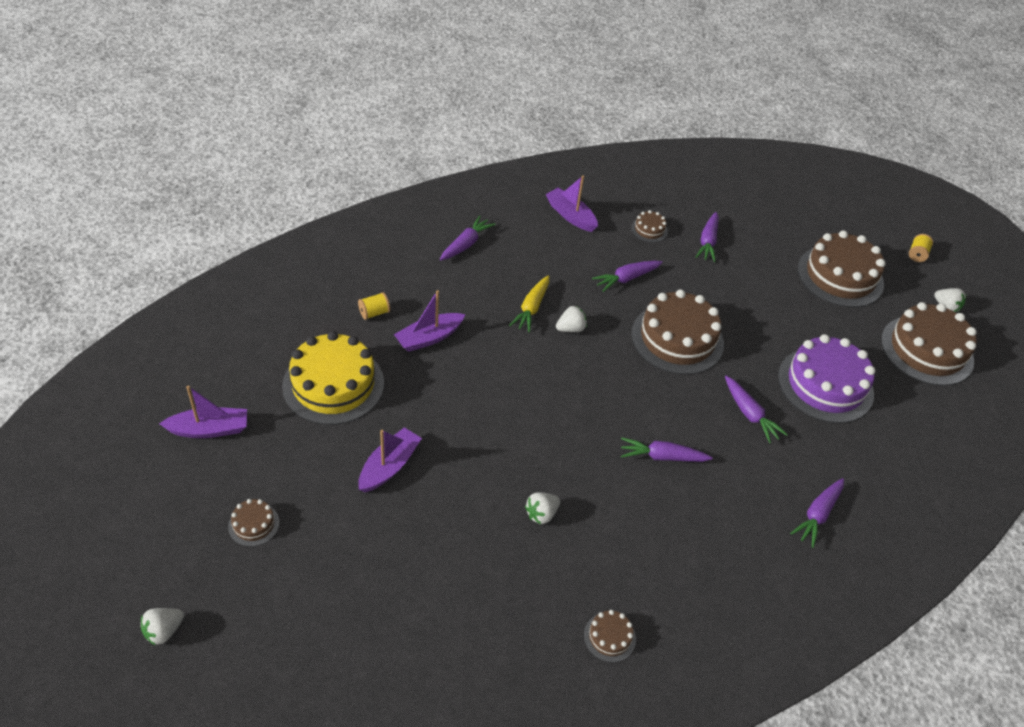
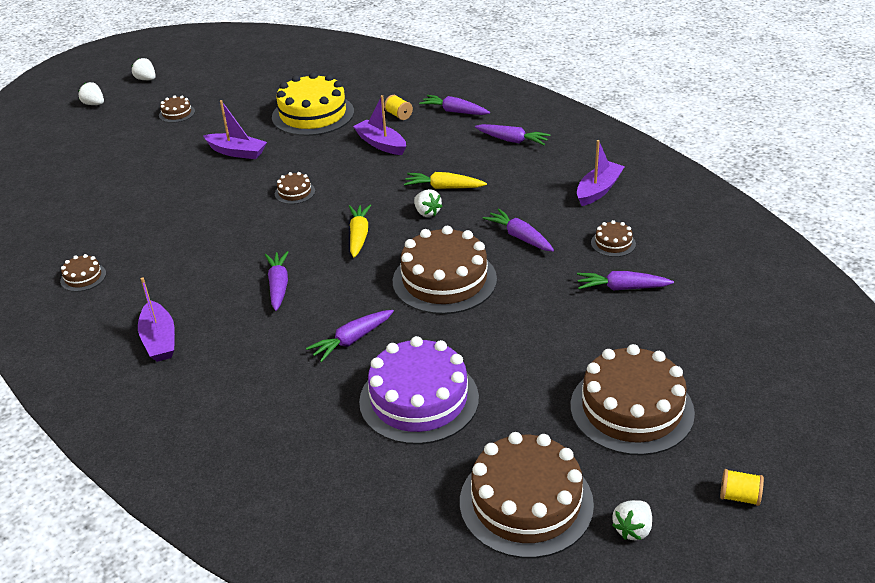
camera: 85 degrees right, 10 degrees down
purple boat [159,386,247,438] -> purple boat moved to [138,277,175,362]
white strawberry [525,492,560,524] -> white strawberry moved to [132,58,156,80]
purple carrot [790,478,844,548] -> purple carrot moved to [419,95,490,115]
none -> brown cake [275,172,315,204]
none -> yellow carrot [349,205,371,258]

